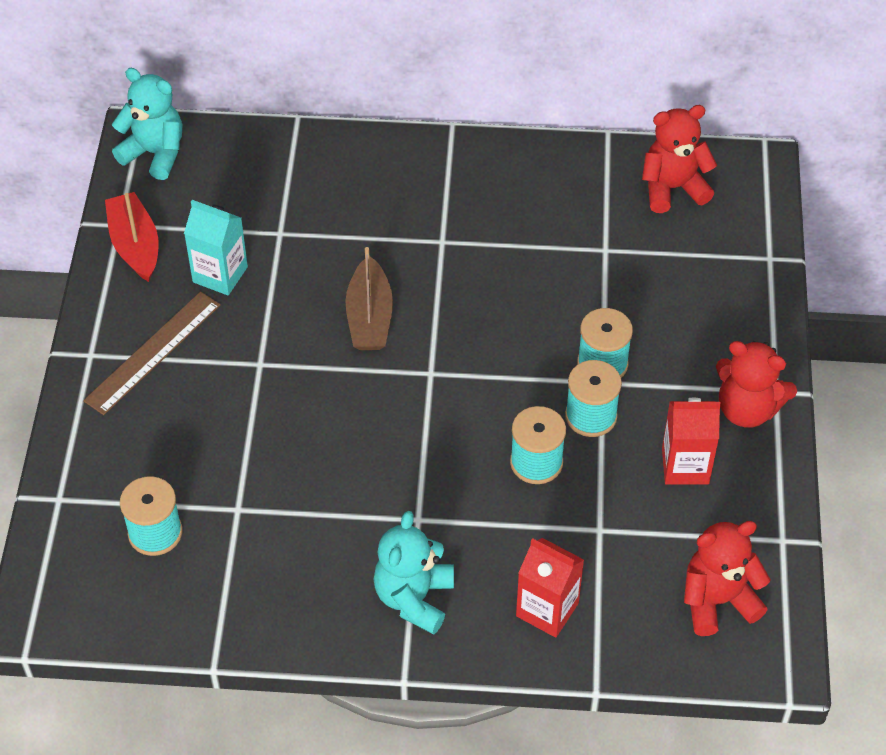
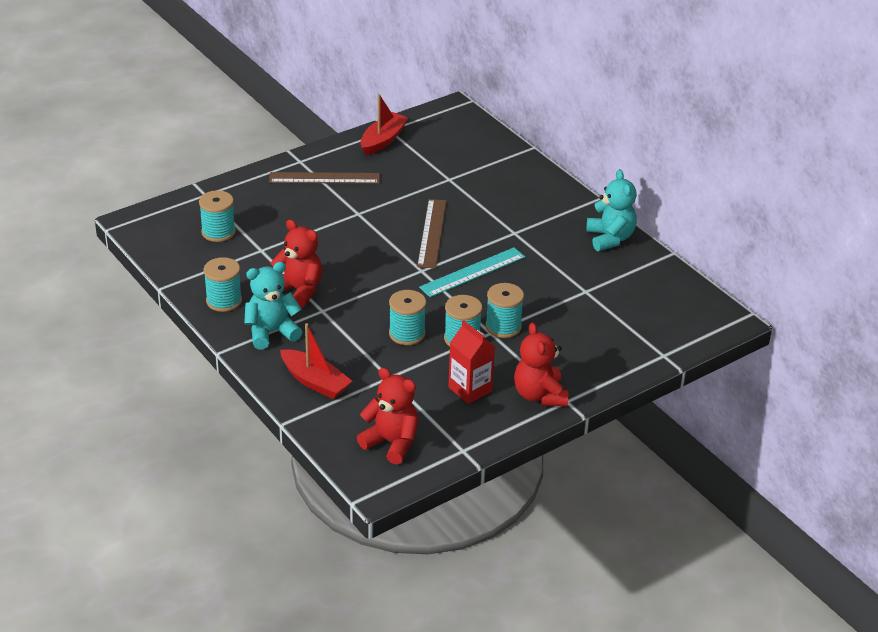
camera: 50 degrees right, 15 degrees down
turquoise teddy bear [112,68,182,180] -> turquoise teddy bear moved to [586,169,637,251]
turquoise carton [184,200,248,295] -> none
brown boat [345,247,393,350] -> brown ruler [417,199,447,268]
red carton [516,538,584,638] -> red boat [280,323,353,399]
red teddy bear [642,105,717,213] -> red teddy bear moved to [270,219,322,308]
none -> turquoise spool [204,257,242,312]
none -> turquoise ruler [419,247,525,297]

